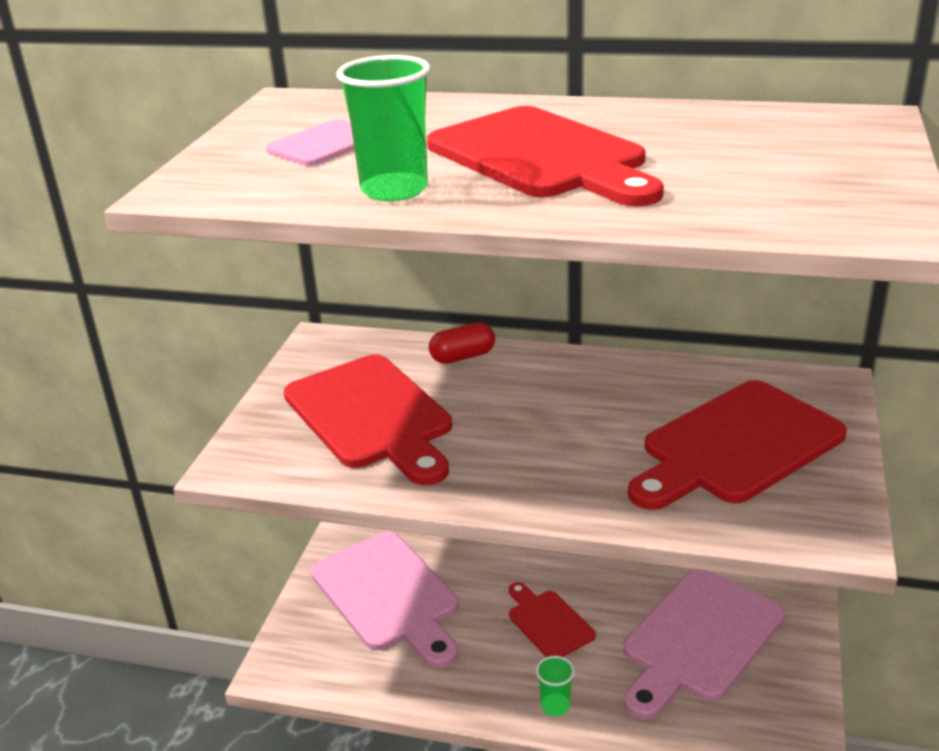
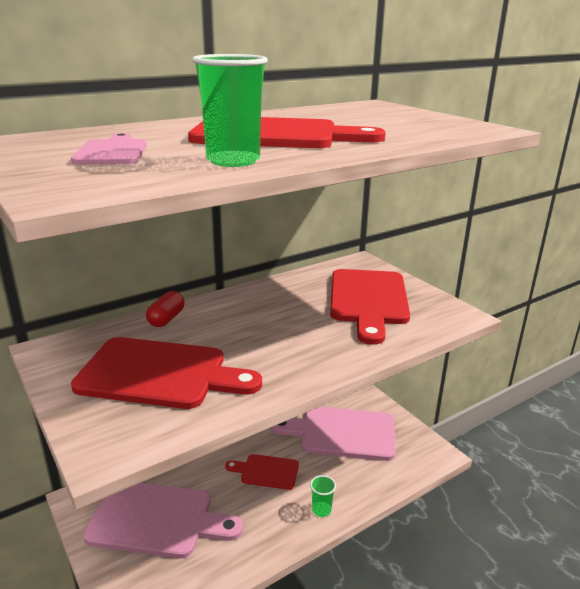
camera: 50 degrees left, 5 degrees down
pink cutting board [624,569,785,720] -> pink cutting board turned 105 degrees clockwise [271,407,396,461]

